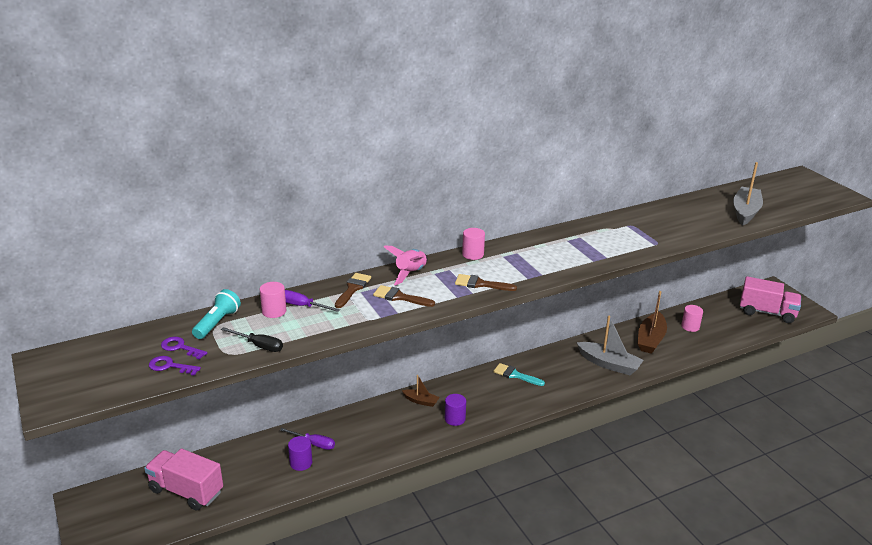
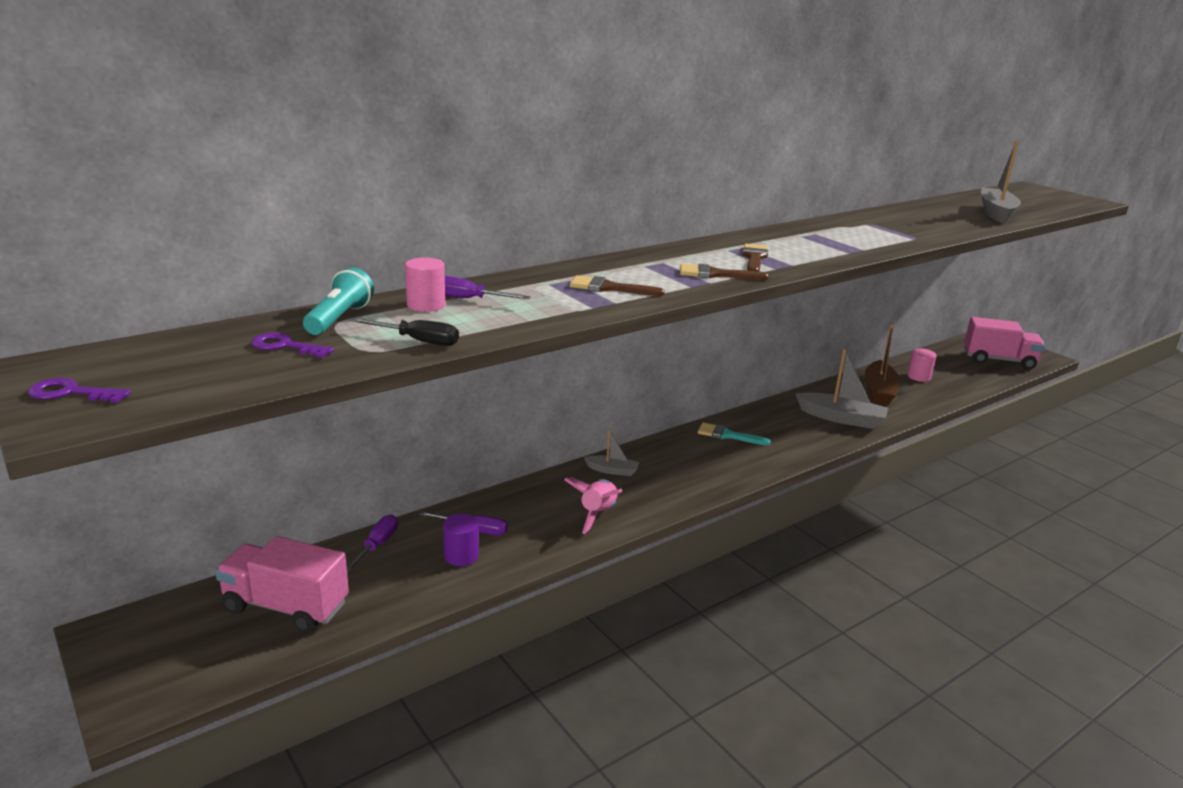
camera: 10 degrees left, 5 degrees down
purple key [149,356,201,376] -> purple key moved to [28,378,131,403]
brown brush [335,273,371,308] -> brown brush moved to [742,244,768,271]
pink rocket [384,246,428,286] -> pink rocket moved to [564,477,622,534]
brown boat [402,375,440,407] -> grey boat [584,430,639,476]
purple cylinder [445,394,466,426] -> none
pink cylinder [462,228,485,260] -> none
none -> purple screwdriver [347,515,398,573]

